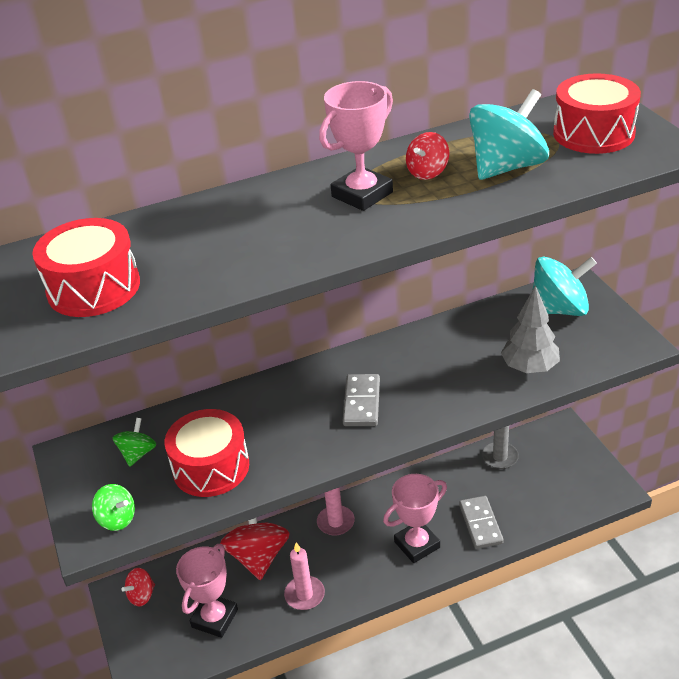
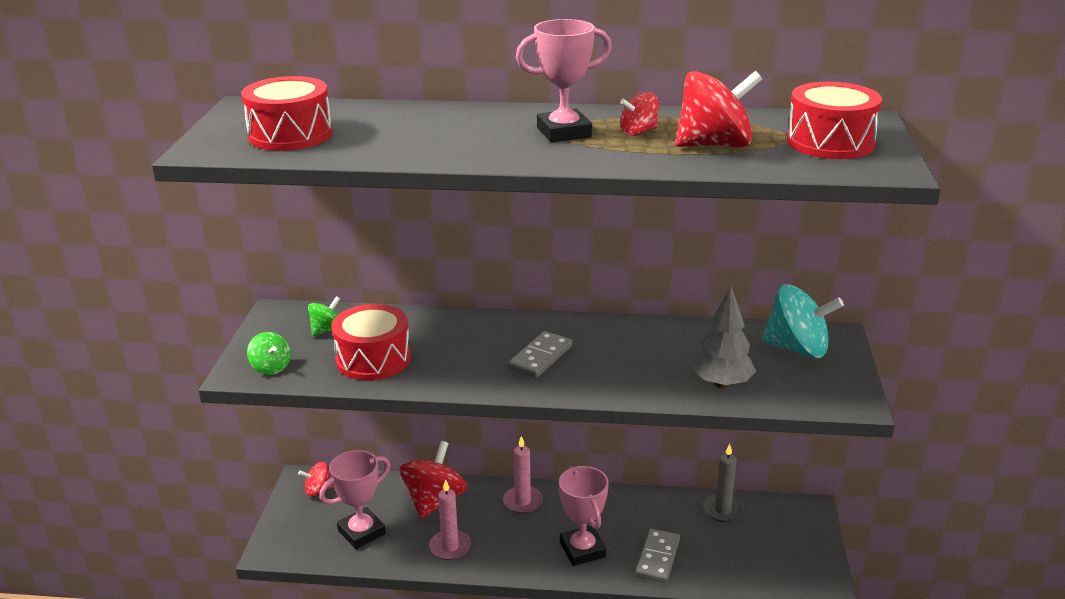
camera: 25 degrees right, 10 degrees down
pink trophy [383,474,447,563] -> pink trophy turned 75 degrees clockwise [559,466,609,566]
turquoise spinning top [469,89,549,180] -> red spinning top [675,71,762,148]

